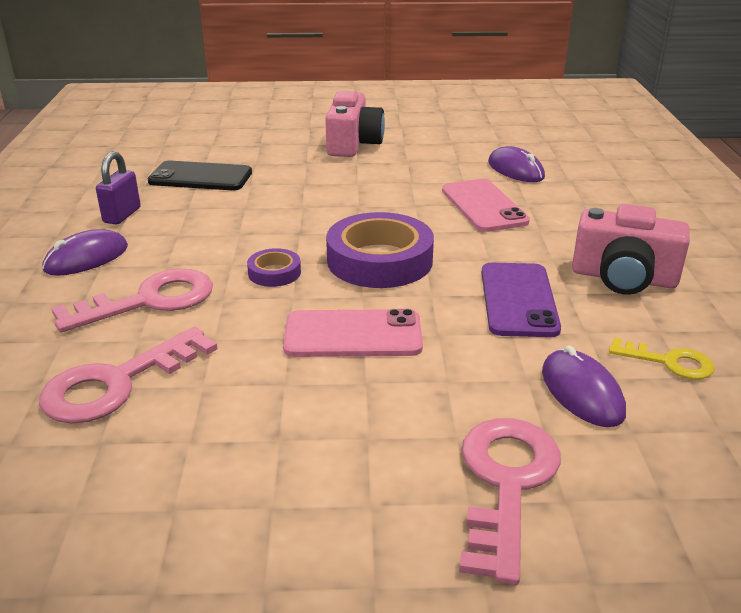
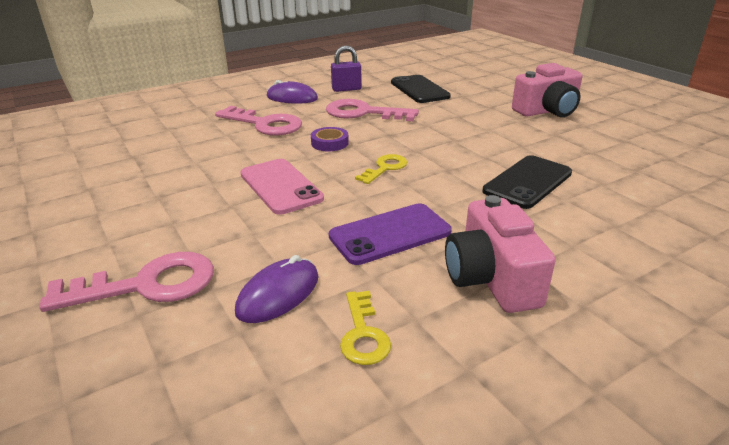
camera: 60 degrees right, 0 degrees up
pink key [39,327,217,424] -> pink key moved to [326,99,419,121]
purple tape [326,212,434,288] -> yellow key [355,154,407,184]
pink phone [442,179,530,232] -> black phone [482,155,572,209]
purple mouse [488,146,545,182] -> none

